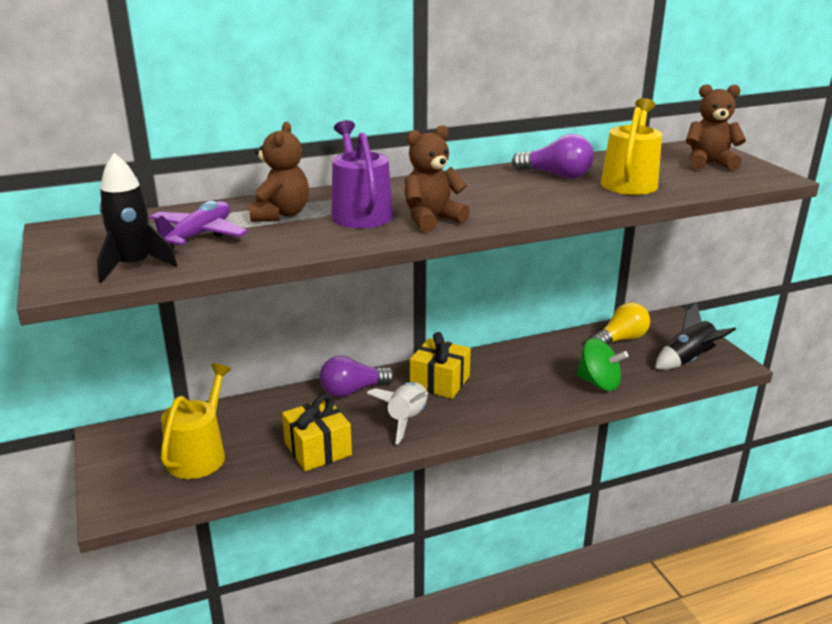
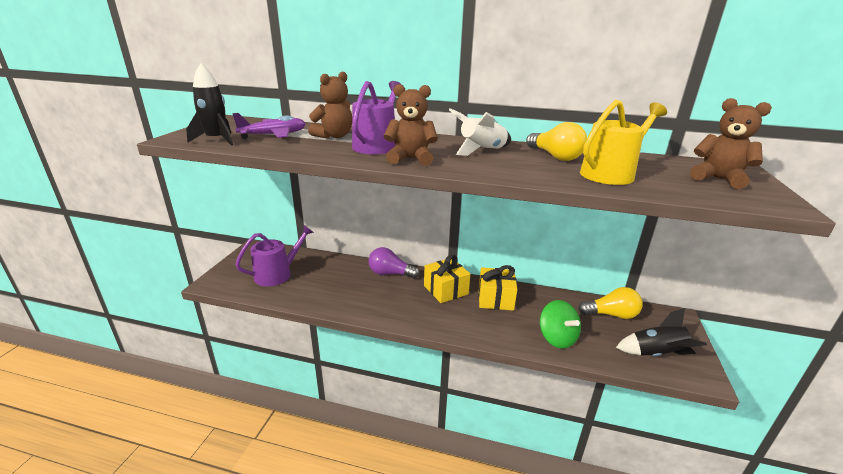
camera: 35 degrees right, 0 degrees up
yellow watering can [161,364,231,479] -> purple watering can [235,225,314,286]
yellow gift [282,394,352,471] -> yellow gift moved to [479,265,518,311]
white rocket [367,382,428,444] -> white rocket moved to [449,108,511,156]
purple light bulb [512,134,594,179] -> yellow light bulb [526,122,587,161]

